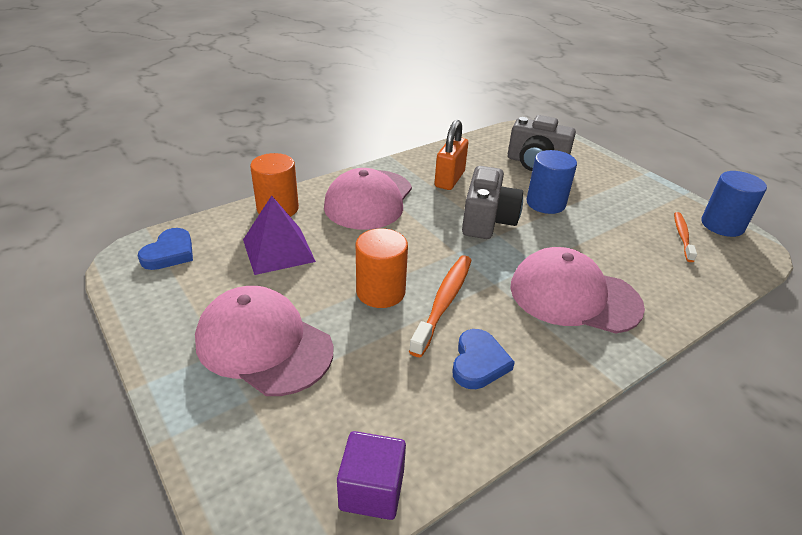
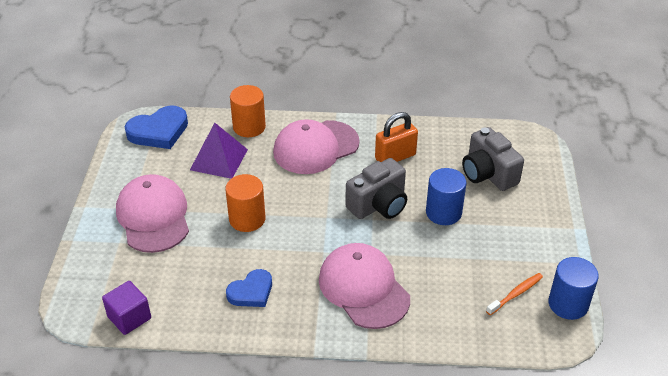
camera: 40 degrees right, 5 degrees up
blue heart [138,228,193,270] -> blue heart [125,105,188,149], size x1.52
orange toothbrush [409,255,471,357] -> none

